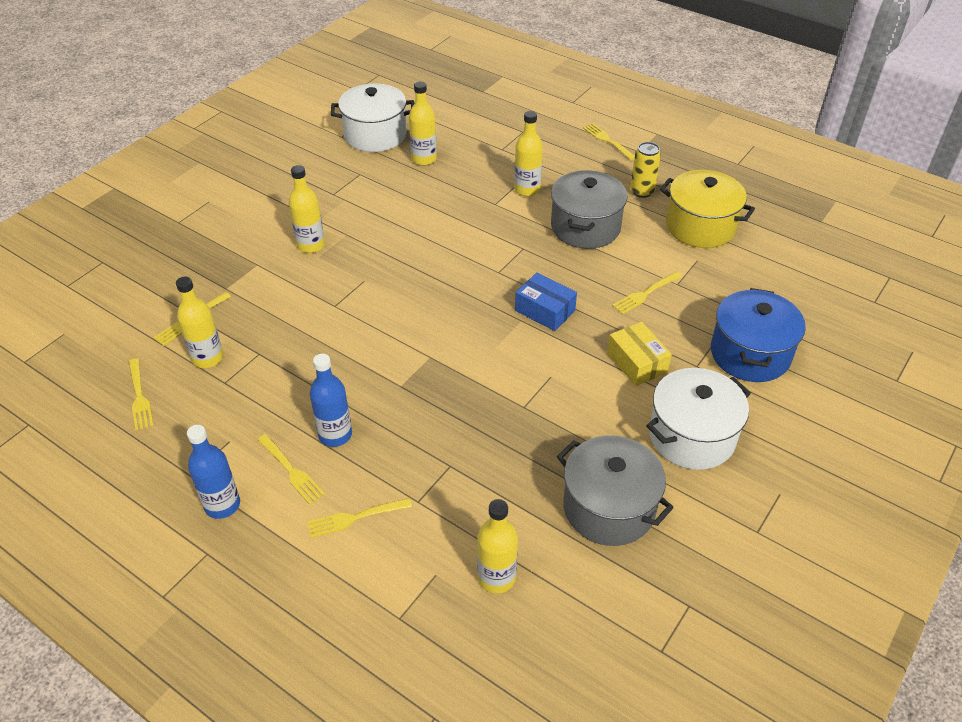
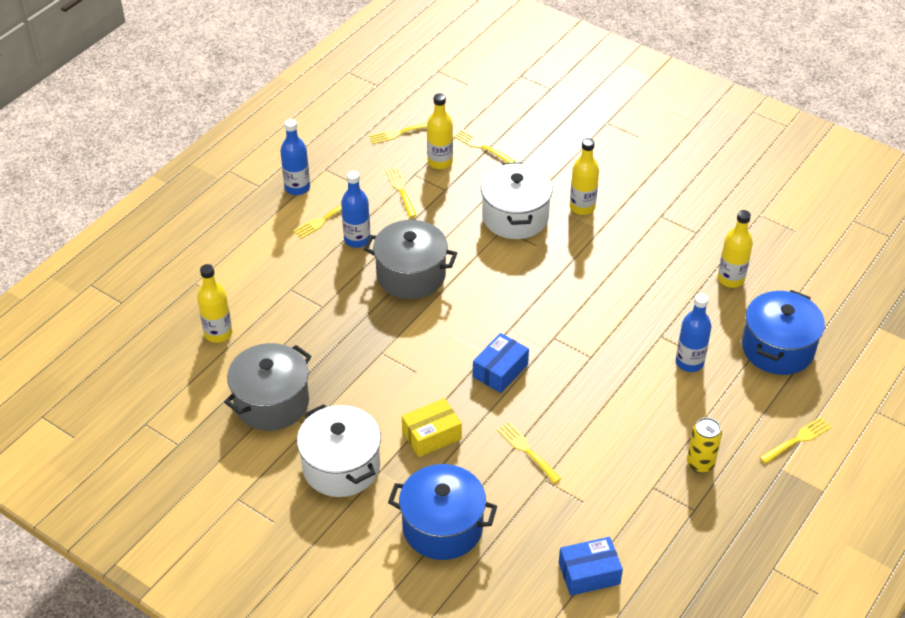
camera: 90 degrees right, 0 degrees up
yellow fork [307,498,412,538] -> yellow fork moved to [386,167,417,218]
white pot [331,83,415,152] -> white pot moved to [481,162,553,239]
yellow bottle [514,111,543,196] -> blue bottle [676,293,712,372]
grey pot [551,170,628,249] -> grey pot moved to [364,220,457,299]
yellow pot [660,170,755,248] -> none
none -> blue box [559,537,623,596]
none -> blue pot [742,290,825,375]

